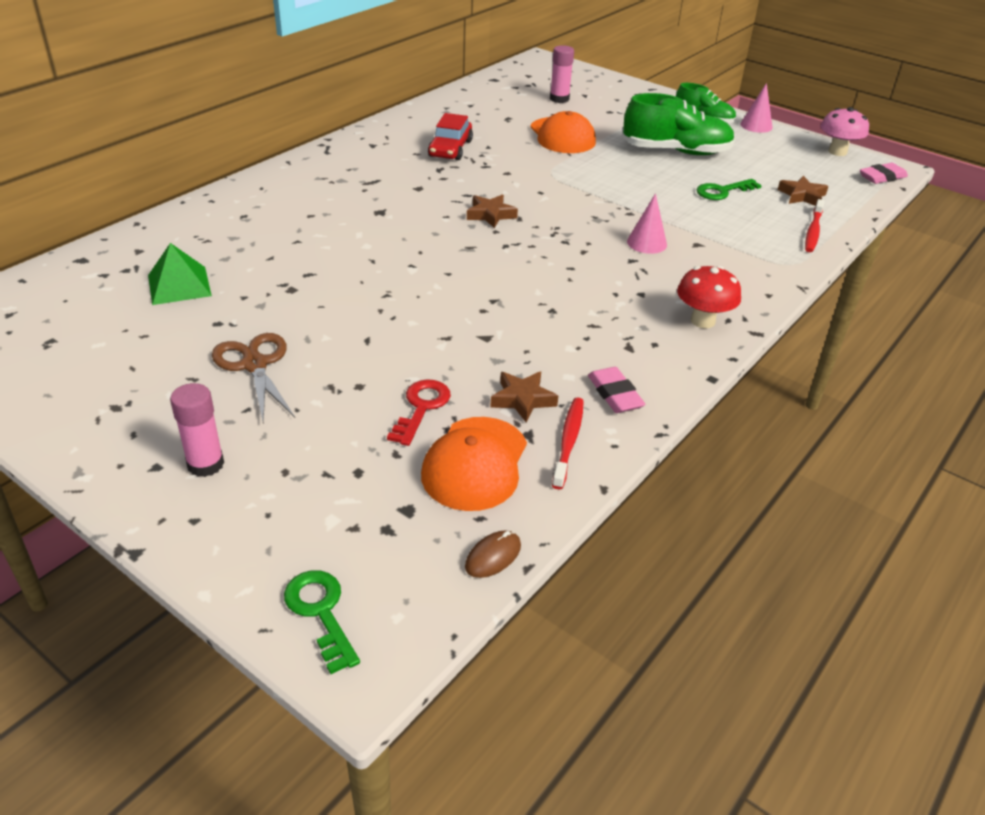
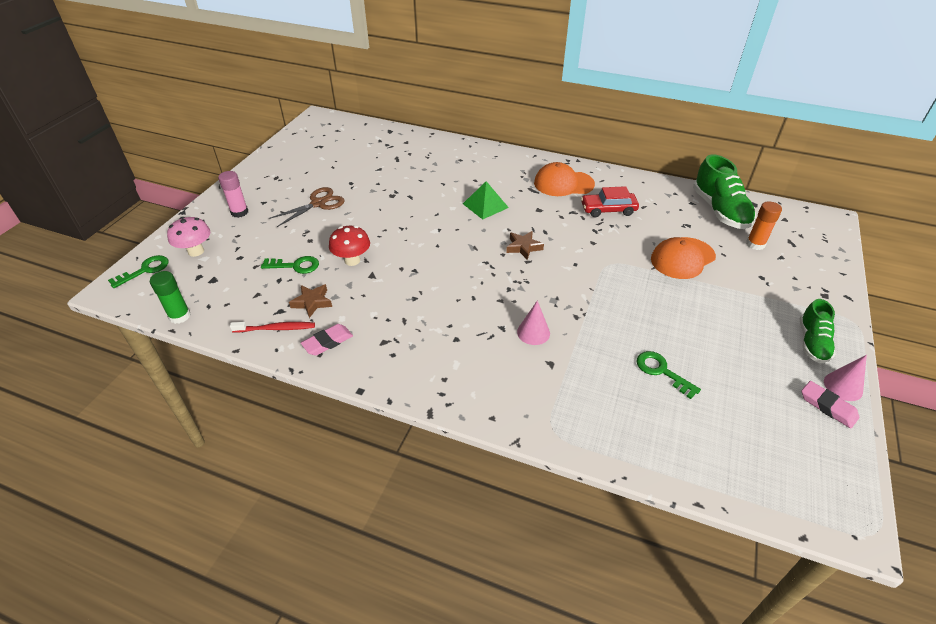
camera: 75 degrees right, 5 degrees up
green pyramid [148,243,212,305] -> green pyramid moved to [463,181,509,220]
red key [387,379,451,446] -> green key [261,256,319,274]
orange cap [421,417,527,511] -> orange cap moved to [534,162,595,196]
brown mouse [465,530,521,578] -> green glue stick [150,271,191,324]
pink glue stick [550,45,574,103] -> orange glue stick [746,201,782,250]
green shoe [623,93,735,155] -> green shoe moved to [693,155,756,229]
red mushroom [677,266,741,328] -> red mushroom moved to [329,226,370,266]
brown star [778,176,829,206] -> none
red toothbrush [805,199,825,252] -> none
pink mushroom [821,107,869,156] -> pink mushroom moved to [167,217,210,257]
pink eraser [860,163,908,184] -> pink eraser moved to [802,381,859,428]

